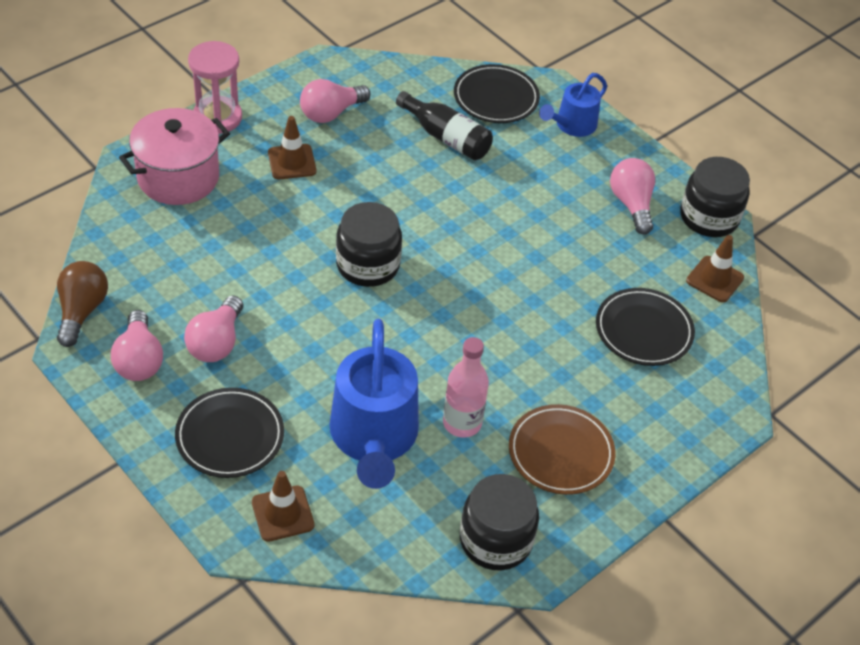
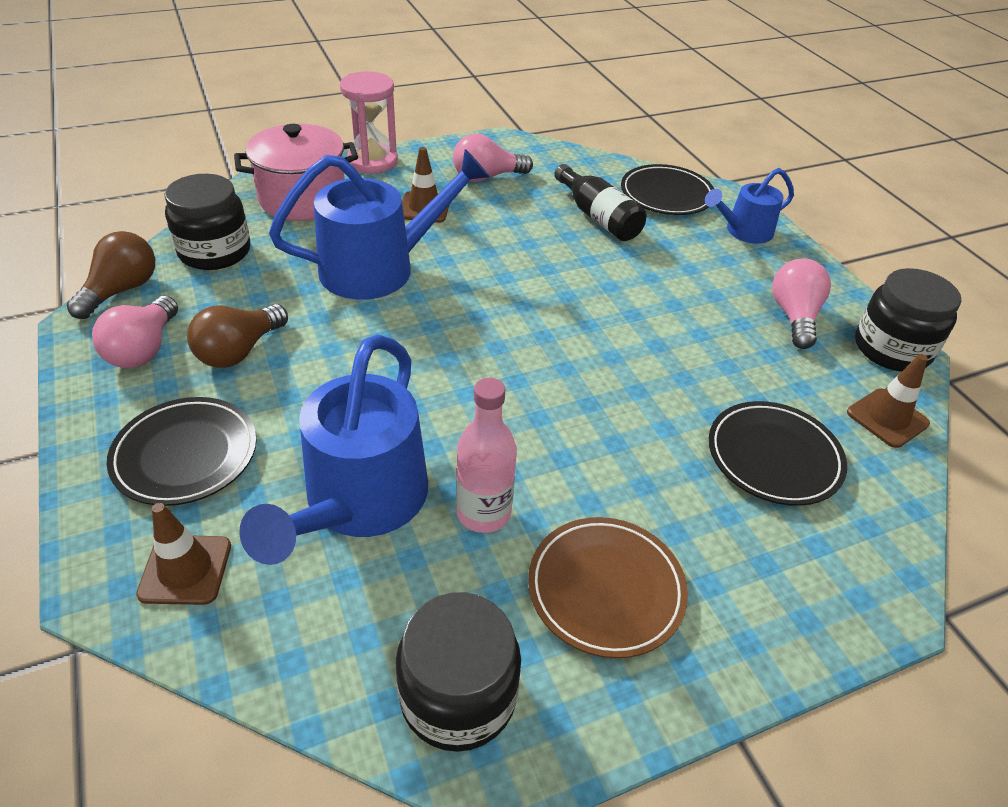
camera: 20 degrees right, 5 degrees down
pink light bulb [184,295,243,362] -> brown light bulb [187,304,288,368]
black jar [336,202,402,287] -> black jar moved to [164,174,250,270]
none -> blue watering can [269,149,490,300]

